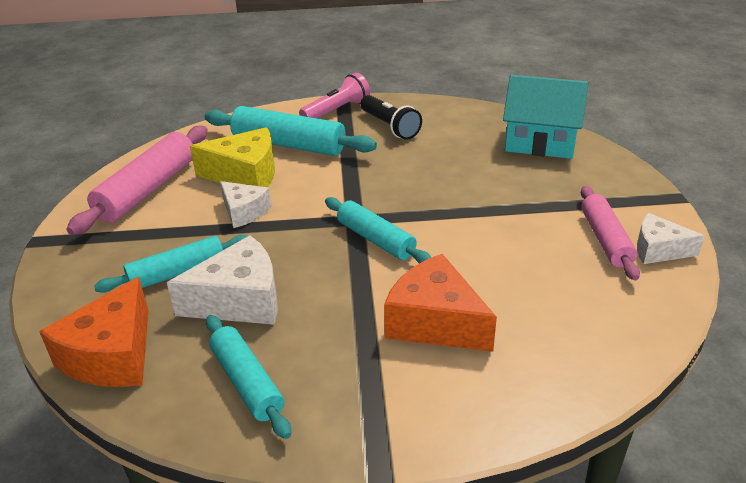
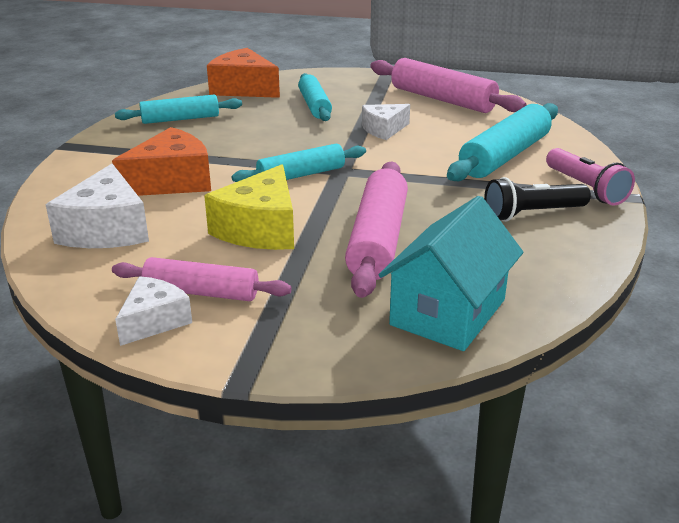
camera: 105 degrees right, 5 degrees down
white cheese [167,235,278,325] -> white cheese moved to [46,164,149,248]
yellow cheese [190,127,275,187] -> yellow cheese moved to [204,164,294,250]
none -> pink rolling pin [345,162,408,298]

